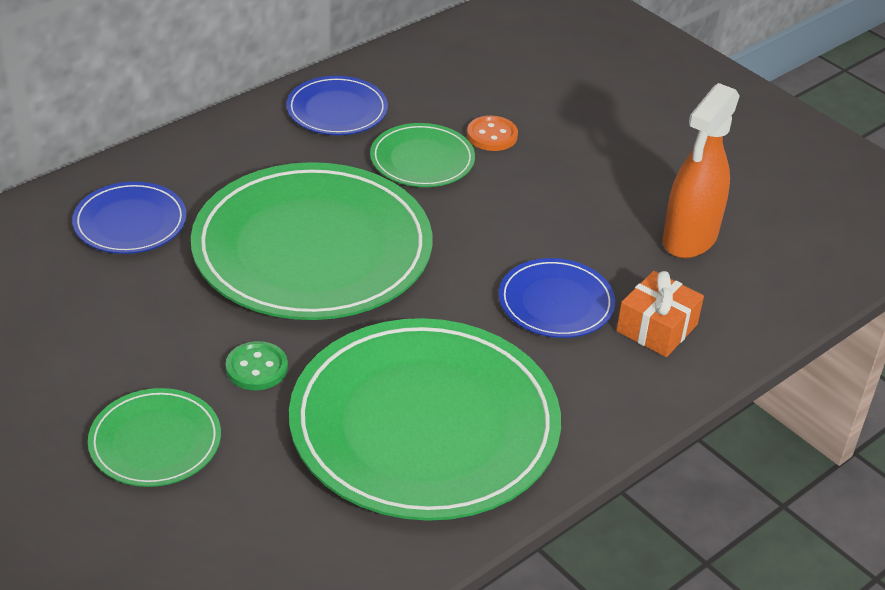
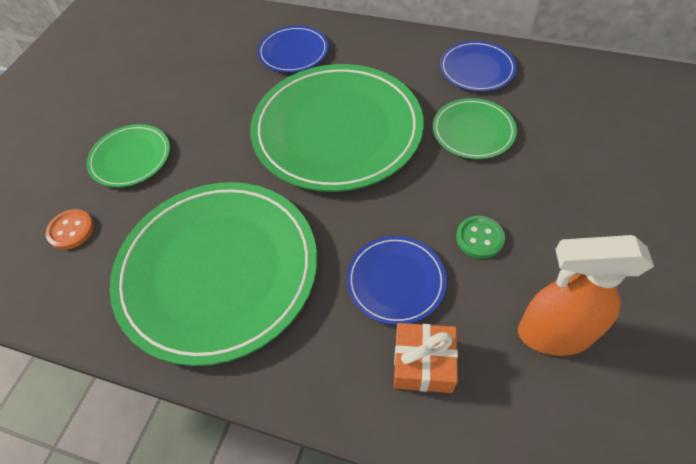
camera: 65 degrees right, 15 degrees up
green button [226,341,288,390] -> green button moved to [456,216,505,259]
orange button [467,116,518,151] -> orange button moved to [46,209,94,250]

